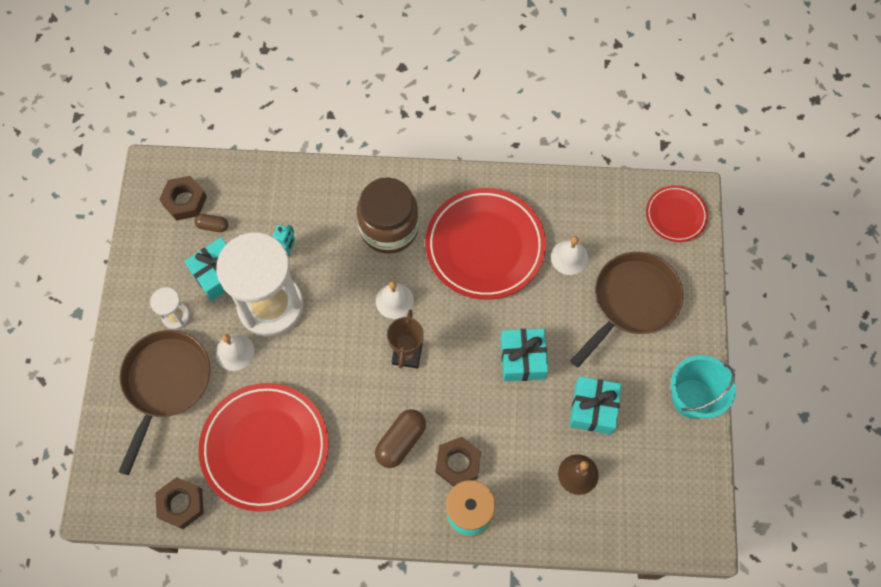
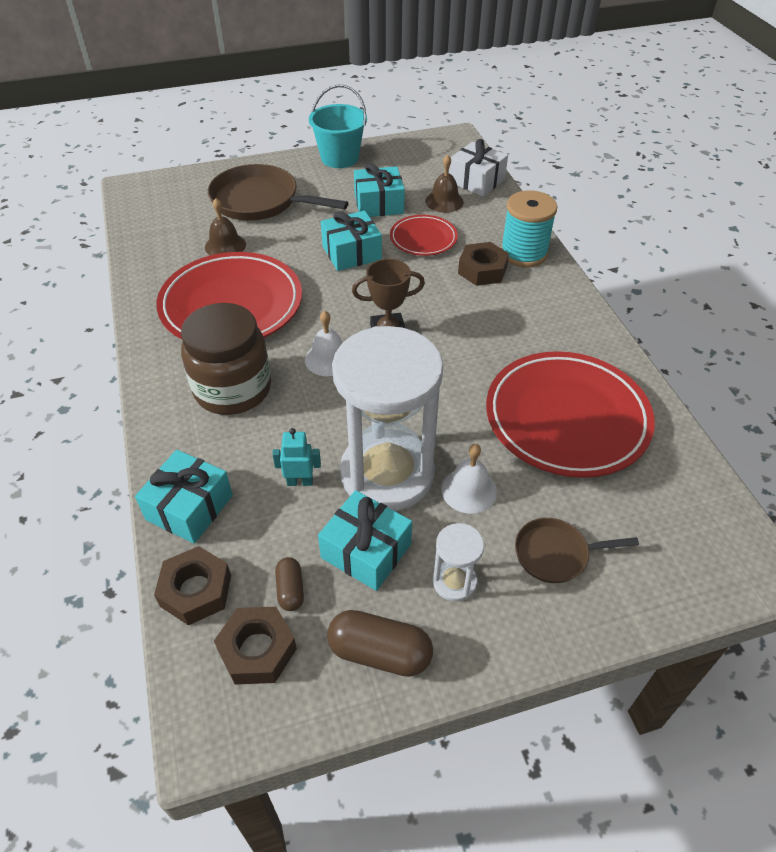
camera: 110 degrees left, 20 degrees down
brown pan [118,330,210,475] -> brown pan [515,518,639,583], size x0.54
brown nut [155,477,204,529] -> brown nut moved to [154,546,231,625]
brown capsule [375,409,426,468] -> brown capsule moved to [327,610,433,677]
white bell [551,236,588,275] -> brown bell [205,198,246,255]
red plate [646,186,708,242] -> red plate moved to [390,215,458,256]
none -> turquoise gift [135,450,233,544]
none -> white gift [449,139,508,197]

